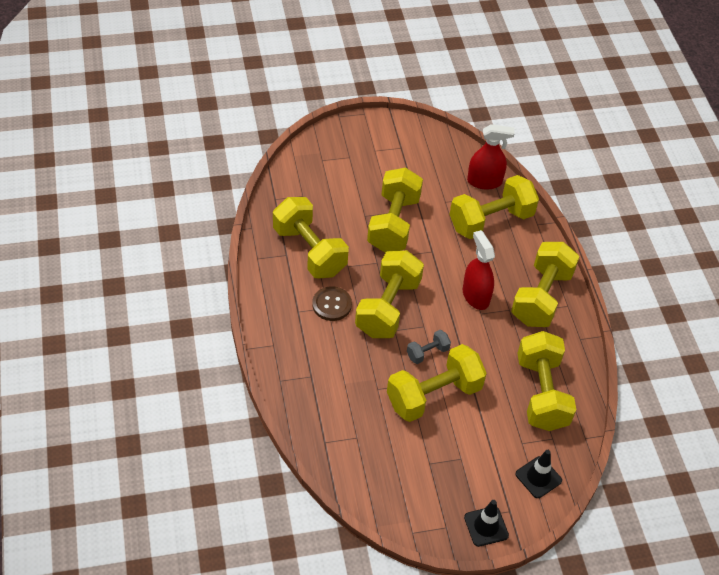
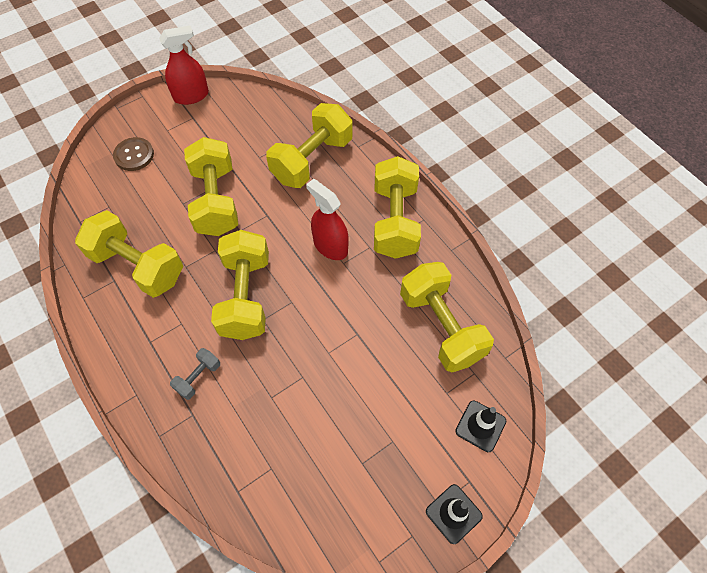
camera: 20 degrees left, 10 degrees up
brown button [312,286,352,321] -> brown button moved to [113,137,154,171]
yellow dumbbell [387,344,487,422] -> none
grey dumbbell [407,330,451,364] -> grey dumbbell moved to [170,348,220,400]
red spray bottle [467,124,515,189] -> red spray bottle moved to [159,26,209,105]

